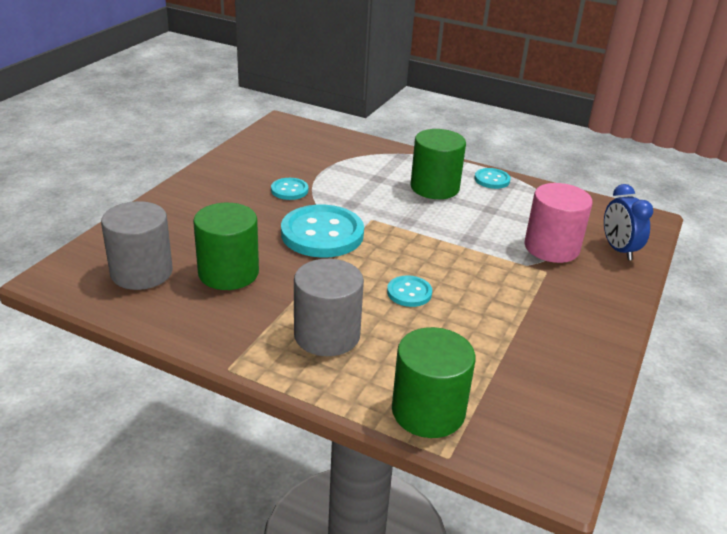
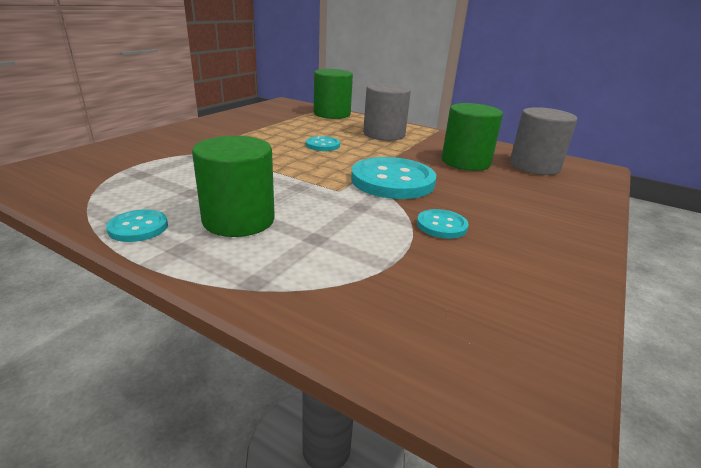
camera: 175 degrees left, 5 degrees down
pink cylinder [525,183,593,263] -> none
blue clock [604,184,653,260] -> none

